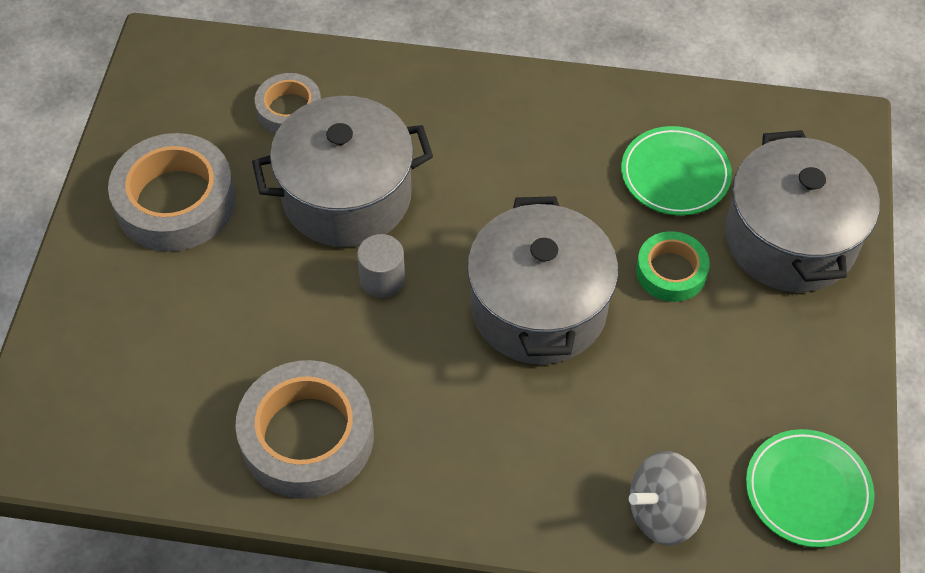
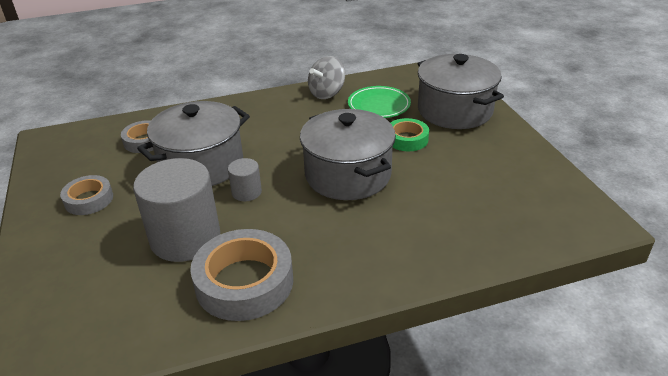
camera: 25 degrees left, 20 degrees down
grey tape [108,133,236,252] -> grey tape [60,175,113,215], size x0.57
grey spinning top [629,451,706,546] -> grey spinning top moved to [308,56,345,99]
green plate [746,429,874,548] -> none
none -> grey cylinder [133,158,220,262]

